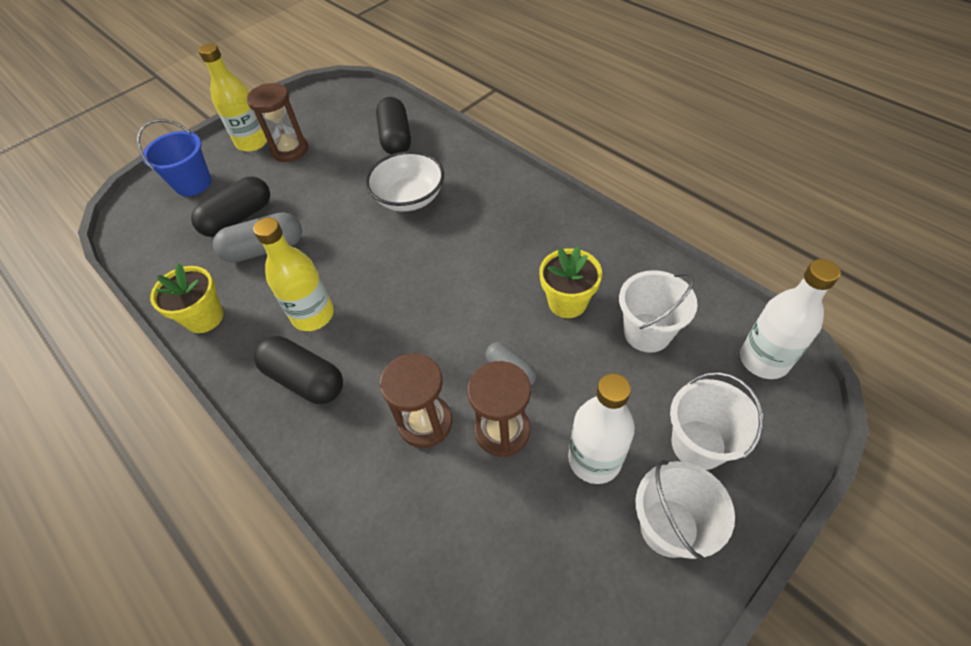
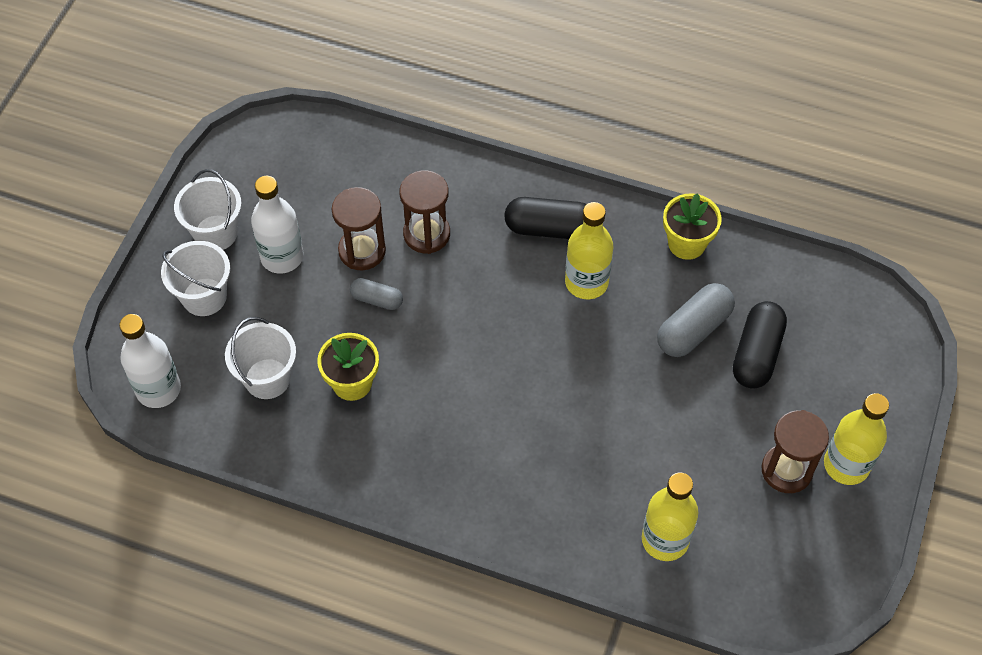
camera: 150 degrees right, 5 degrees up
blue bucket [137,119,211,196] -> none
white bowl [366,151,444,211] -> none
black capsule [376,97,411,155] -> yellow bottle [642,472,699,561]

